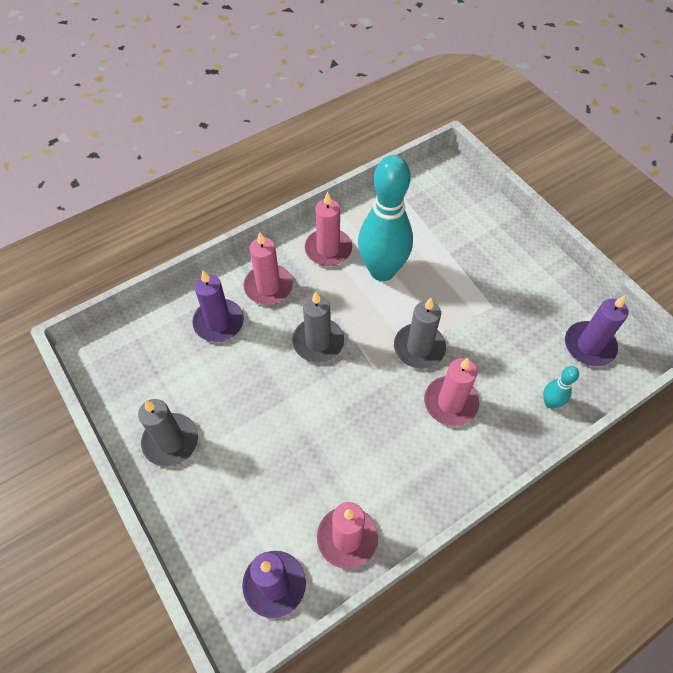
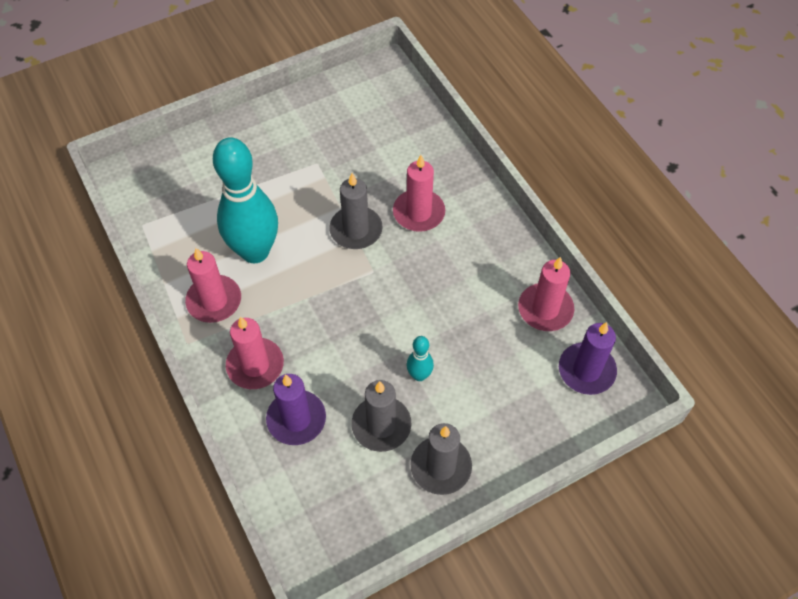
camera: 85 degrees left, 0 degrees up
grey candle [292,292,344,363] -> grey candle moved to [351,380,411,452]
turquoise bowling pin [543,366,579,409] -> turquoise bowling pin moved to [407,336,434,381]
purple candle [565,295,629,366] -> none

